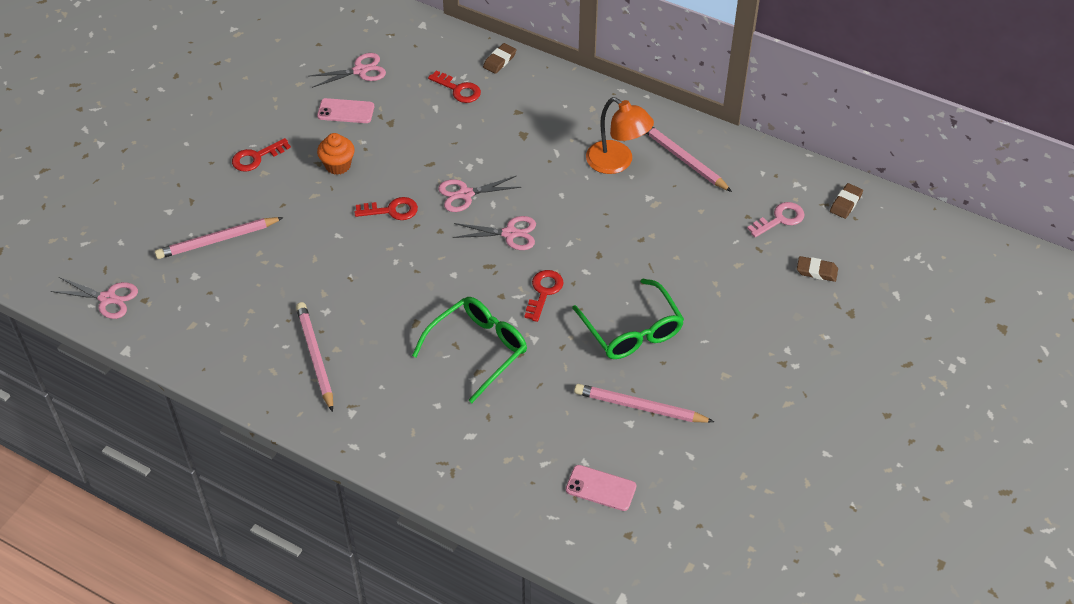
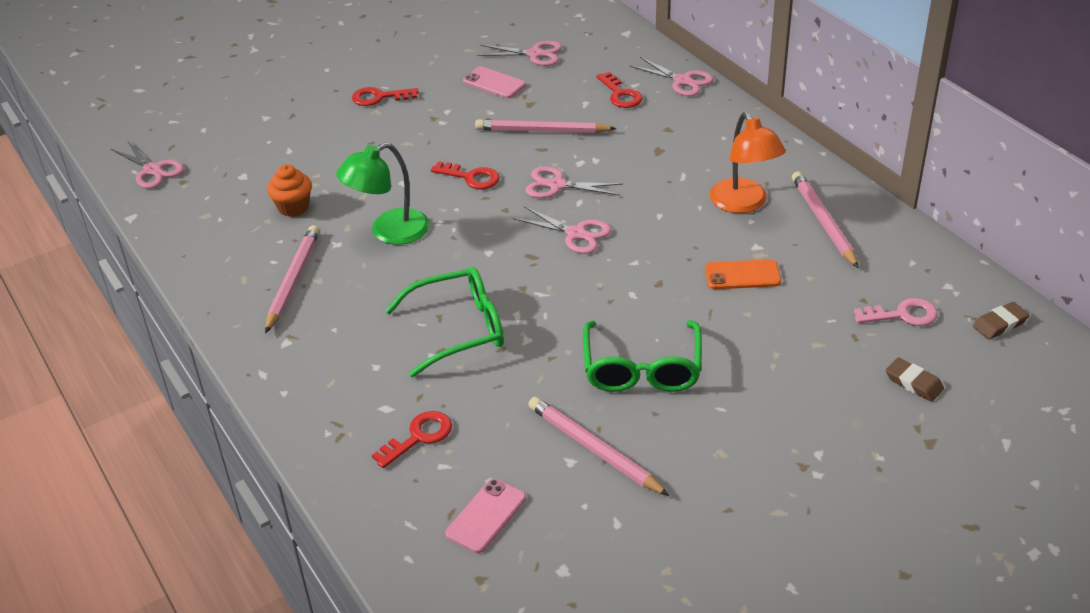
camera: 30 degrees right, 10 degrees down
pink pencil [155,217,284,259] -> pink pencil moved to [475,119,617,133]
orange cupcake [317,133,355,175] -> orange cupcake moved to [267,164,312,217]
brown eraser [483,43,516,74] -> pink scissors [629,57,713,96]
red key [524,270,564,322] -> red key moved to [372,411,452,468]
pink phone [566,465,636,511] -> pink phone turned 75 degrees clockwise [445,479,526,553]
none -> green lamp [336,143,429,245]
none -> orange phone [705,259,781,289]

